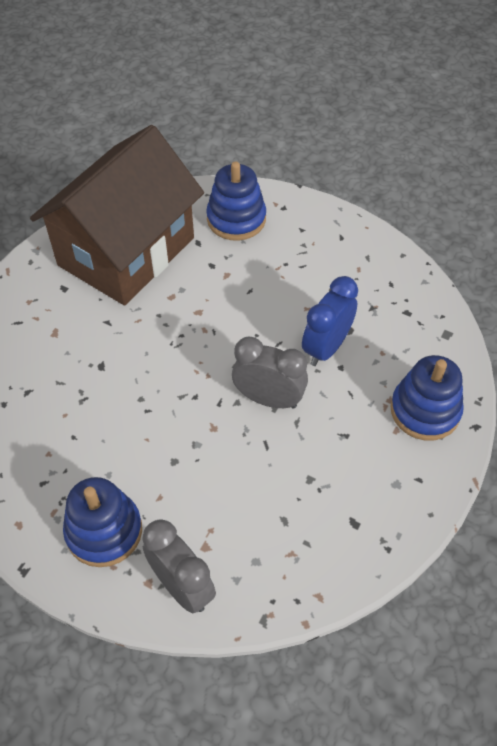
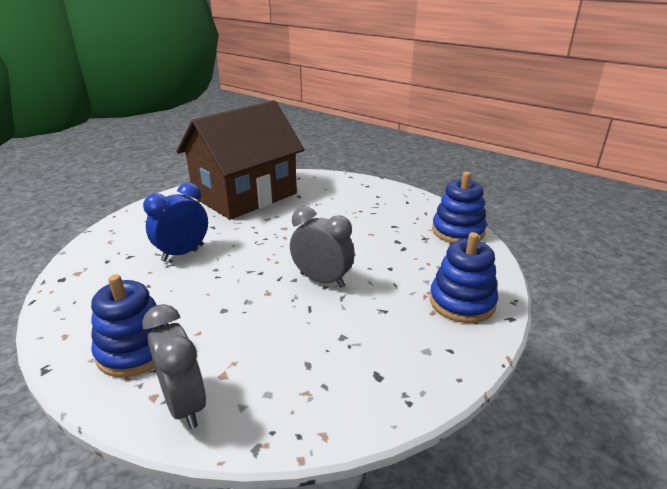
camera: 10 degrees right, 25 degrees down
blue stacking toy [206,161,266,241] -> blue stacking toy moved to [432,172,487,243]
blue clock [302,276,358,366] -> blue clock moved to [143,183,208,262]

